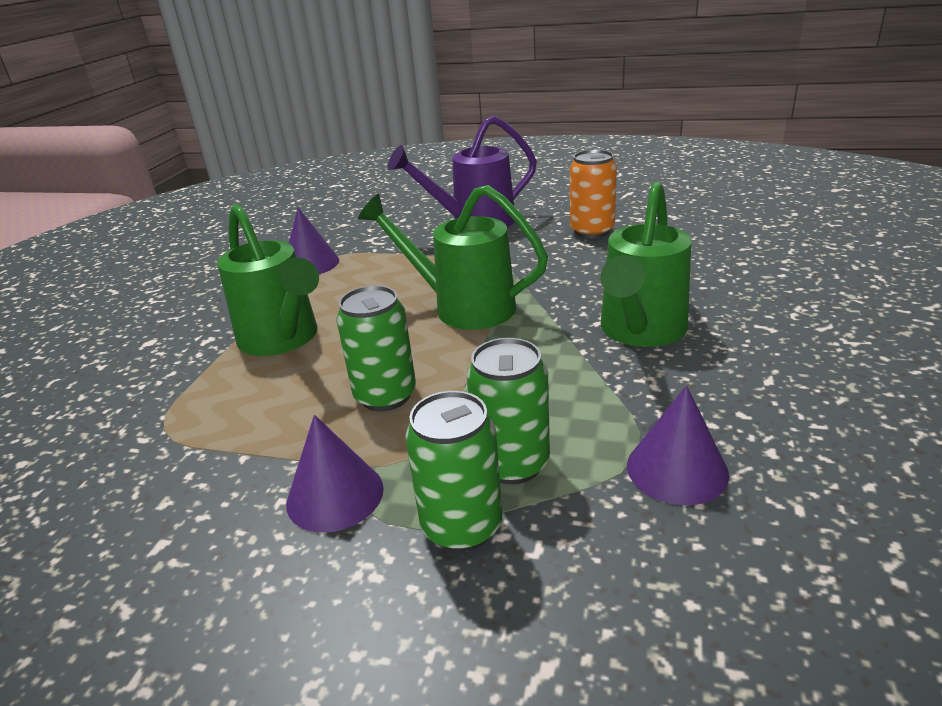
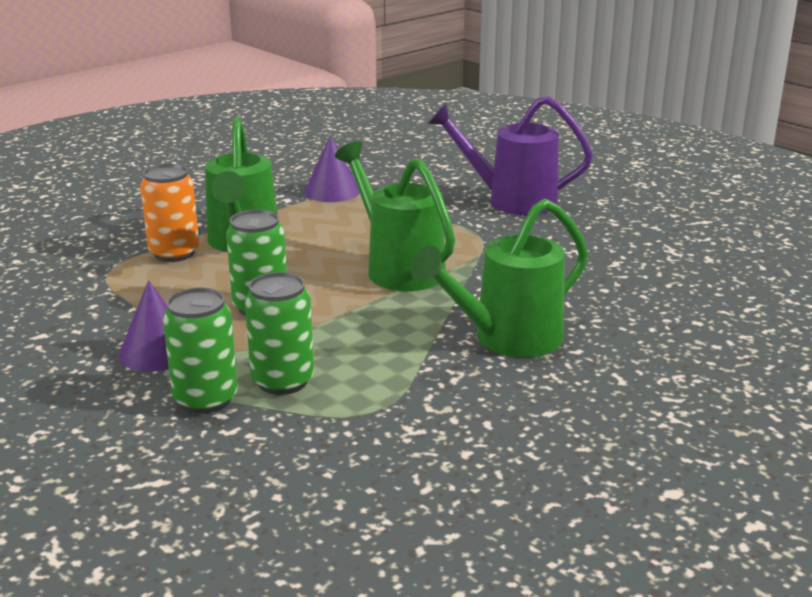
camera: 30 degrees right, 5 degrees down
orange can [570,150,617,238] -> orange can moved to [140,164,199,262]
purple cone [627,385,729,505] -> none

